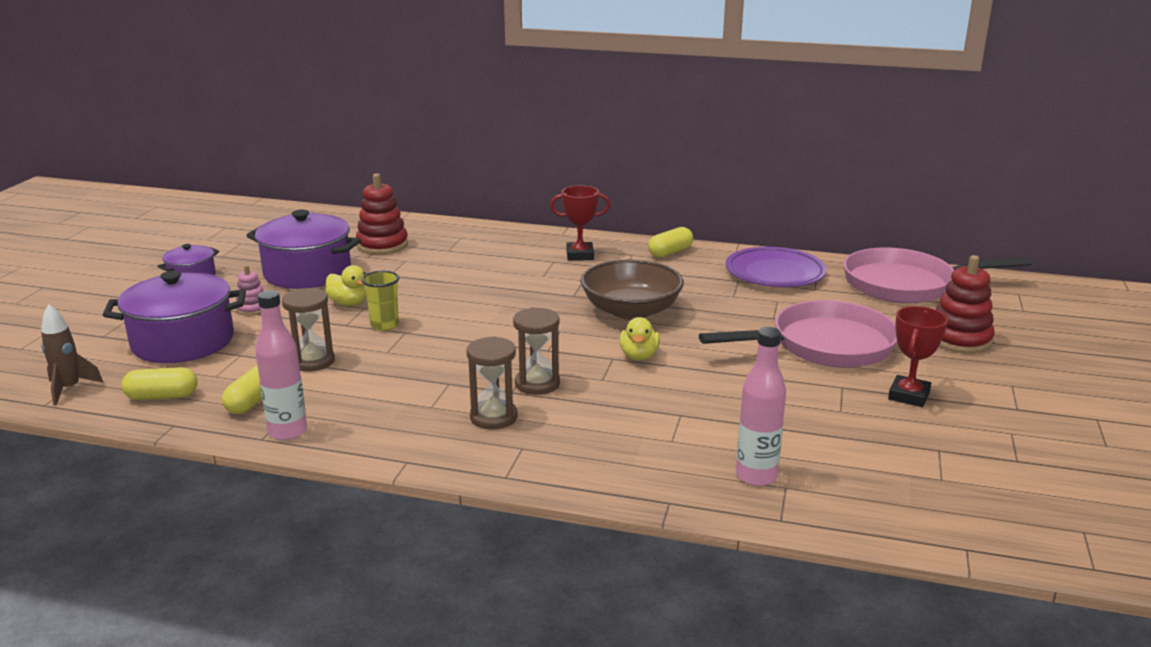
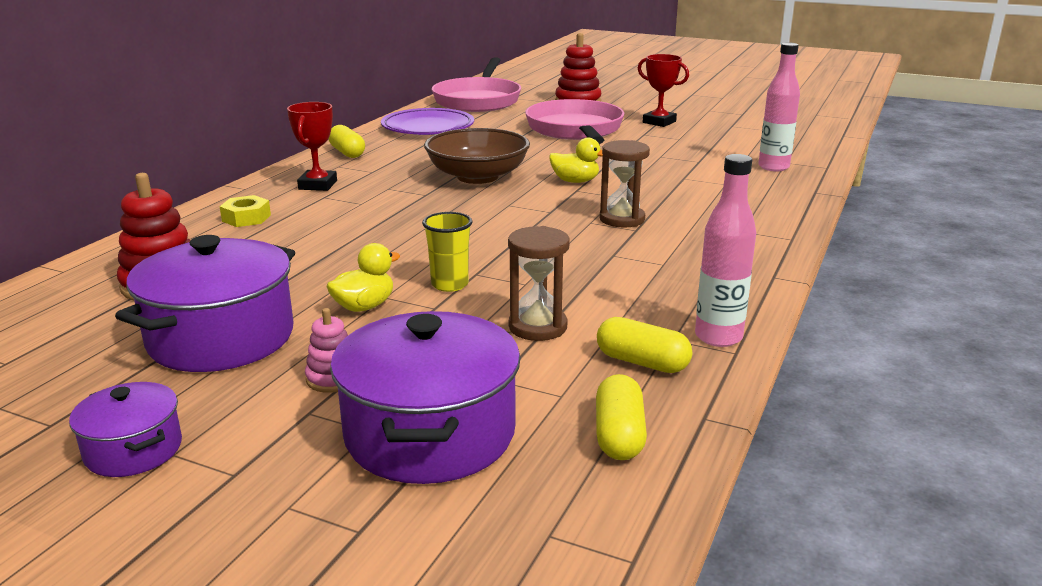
camera: 80 degrees left, 0 degrees up
brown rocket [41,304,104,406] -> none
brown hourglass [467,336,518,430] -> none
none -> yellow nut [220,195,271,227]

